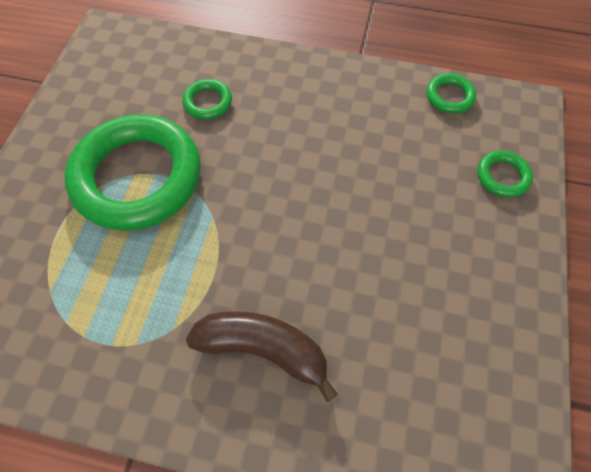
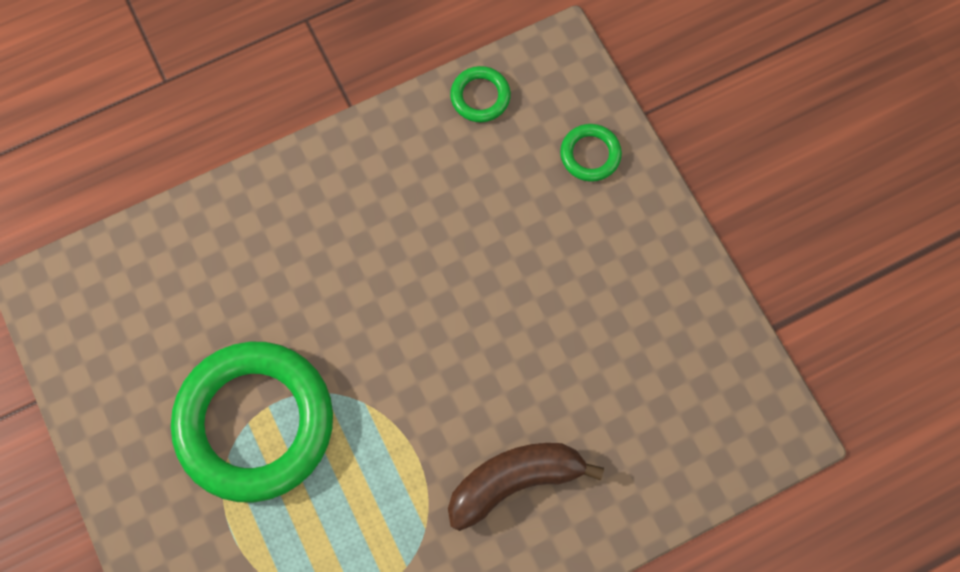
camera: 40 degrees left, 10 degrees up
green ring [183,79,232,120] -> none

